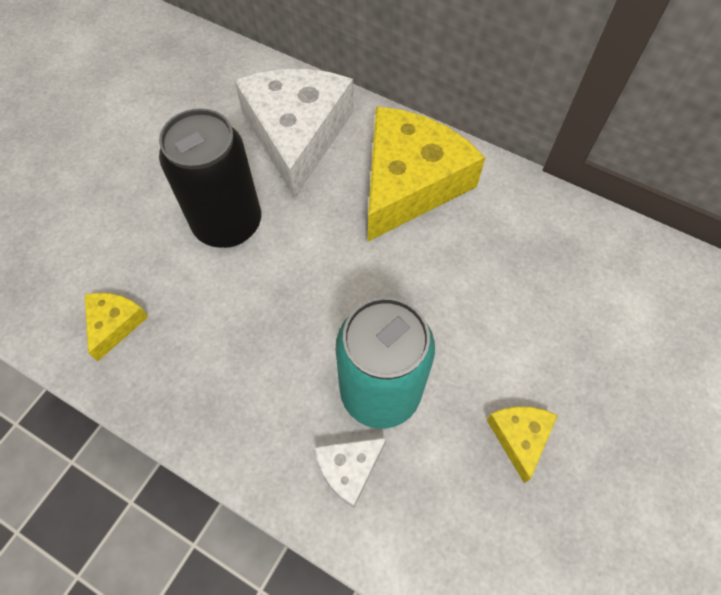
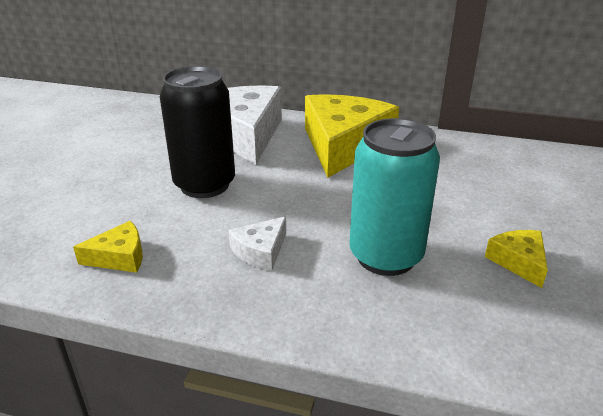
camera: 15 degrees left, 30 degrees down
yellow cheese [85,293,148,361] -> yellow cheese turned 75 degrees clockwise [73,221,143,273]
white cheese [315,438,387,508] -> white cheese moved to [228,217,286,271]

